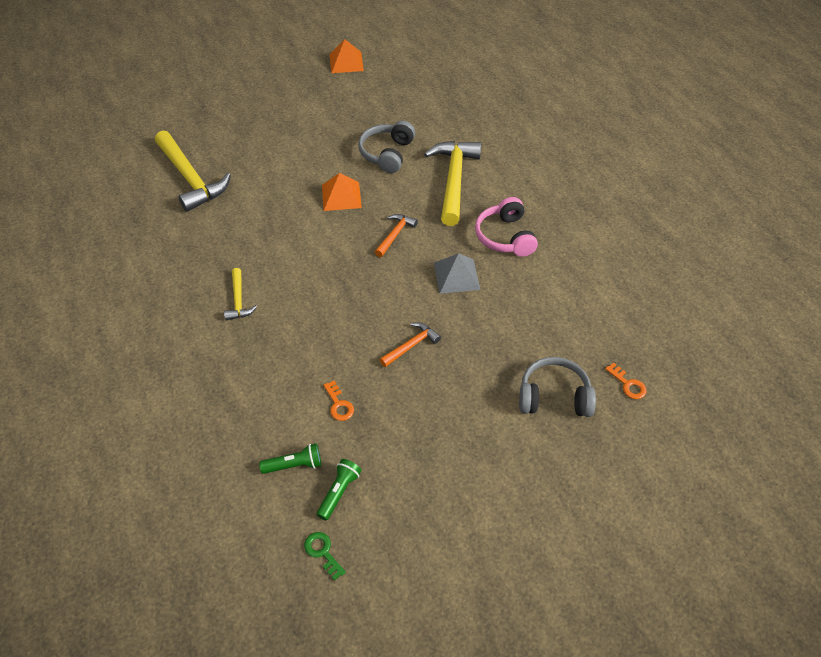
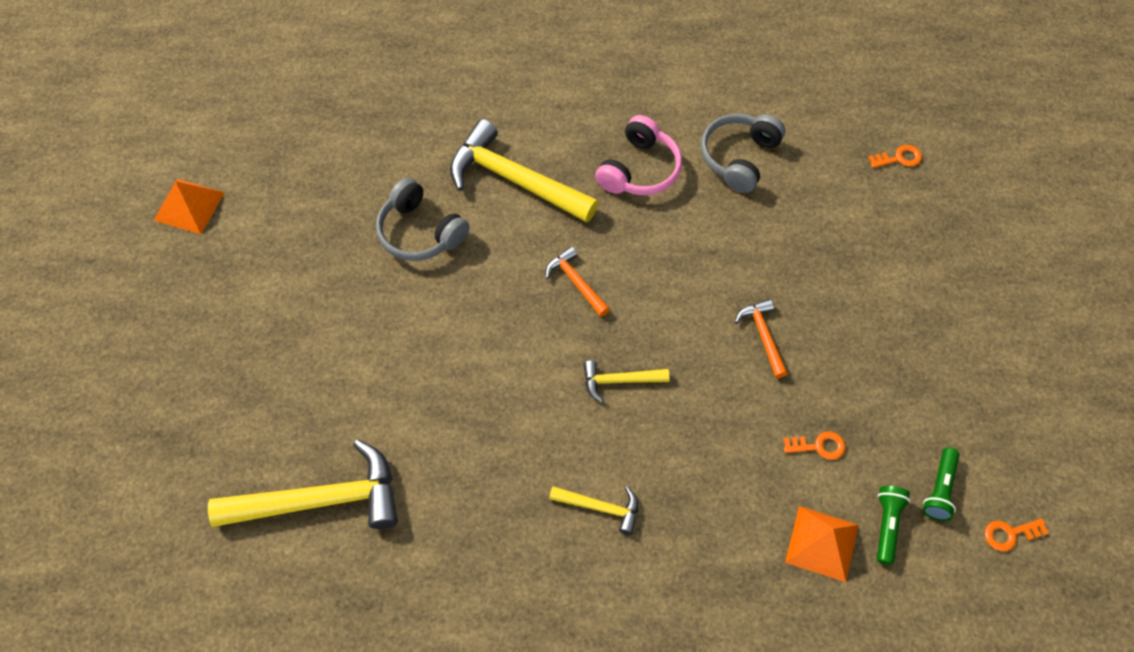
camera: 65 degrees left, 10 degrees up
green key [304,532,346,581] -> orange key [985,518,1049,551]
green flashlight [316,459,361,521] -> green flashlight turned 120 degrees counterclockwise [923,447,959,521]
orange pyramid [322,173,362,211] -> orange pyramid moved to [785,506,859,582]
grey pyramid [434,253,480,294] -> none
pink headphones [475,197,538,257] -> pink headphones turned 75 degrees counterclockwise [595,115,682,195]
grey headphones [519,357,596,417] -> grey headphones moved to [701,114,785,193]
none -> yellow hammer [583,361,669,403]

